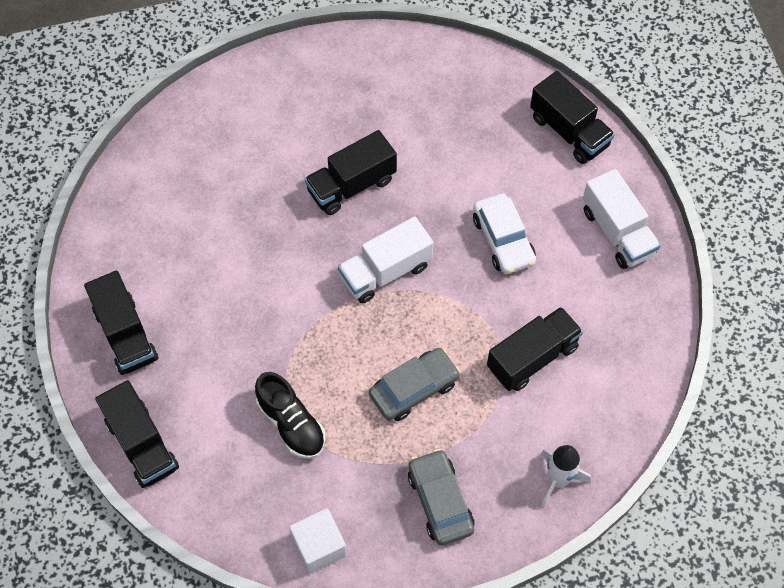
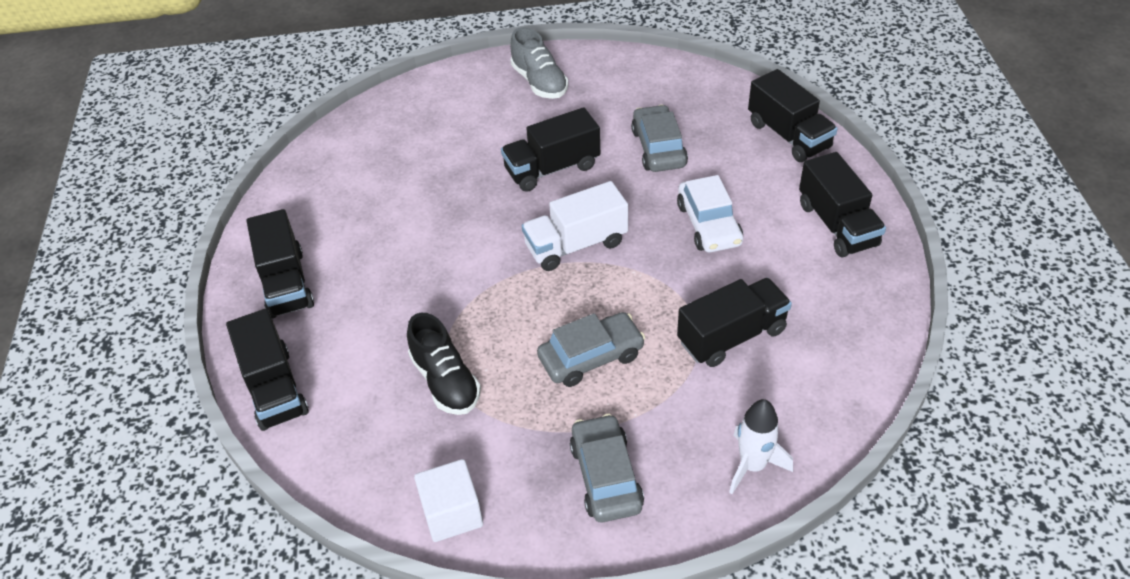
camera: 10 degrees right, 15 degrees down
white truck [582,169,661,269] -> black truck [799,152,886,258]
none -> grey shoe [510,27,568,99]
none -> grey car [631,105,688,172]

